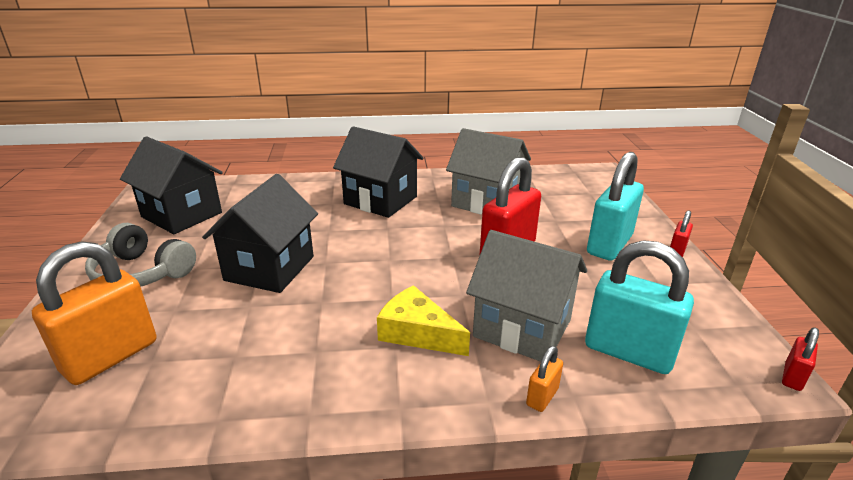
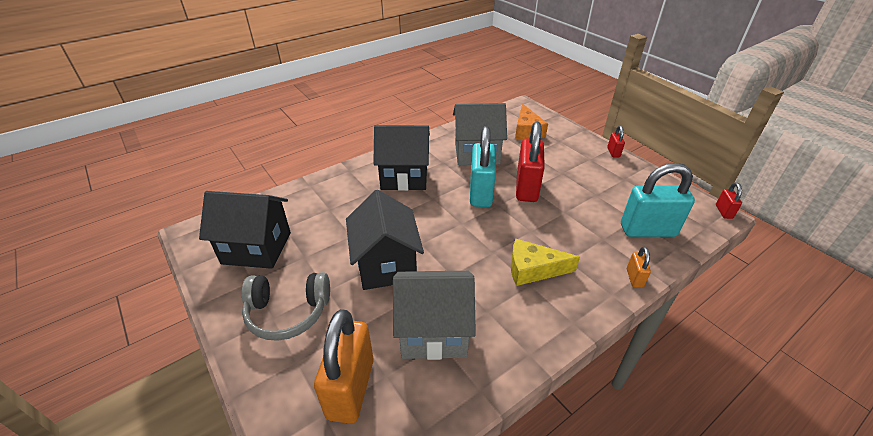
camera: 30 degrees left, 10 degrees up
grey house [466,230,587,362] -> grey house moved to [393,271,476,360]
turquoise padlock [587,152,644,261] -> turquoise padlock moved to [470,126,496,207]
none -> orange cheese [515,104,548,139]

